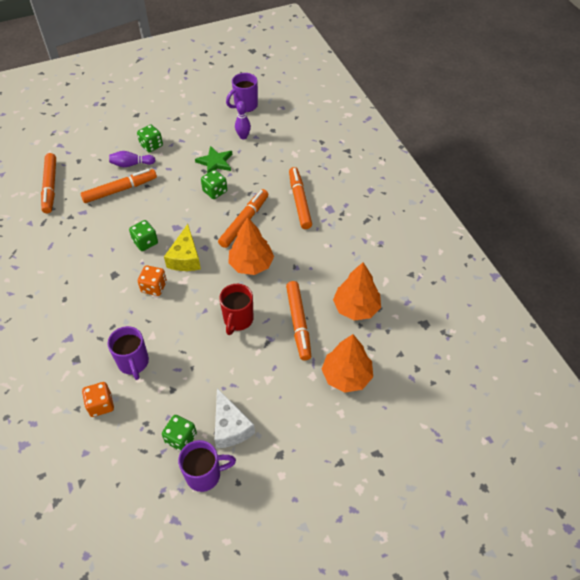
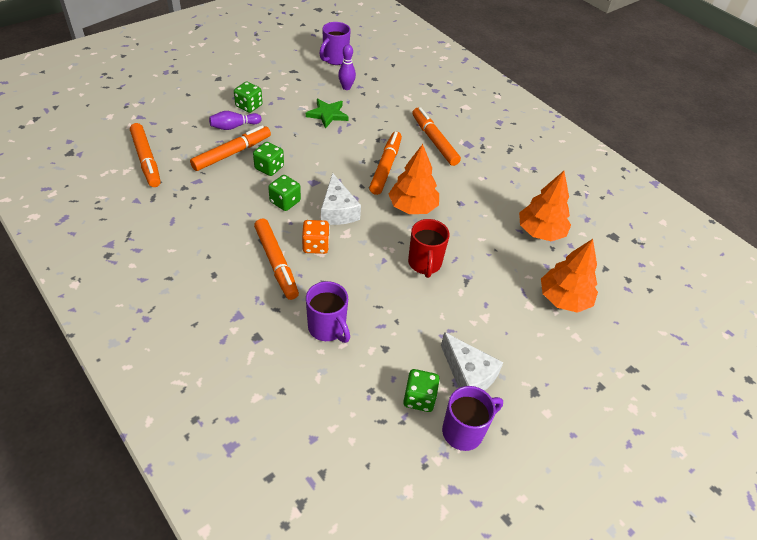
camera: 20 degrees left, 5 degrees down
orange dice [82,382,114,417] -> none
yellow cheese [164,224,201,271] -> white cheese [321,173,361,225]
green dice [201,170,227,199] -> green dice moved to [253,142,284,176]
orange marker [286,281,311,360] -> orange marker moved to [254,219,299,300]

